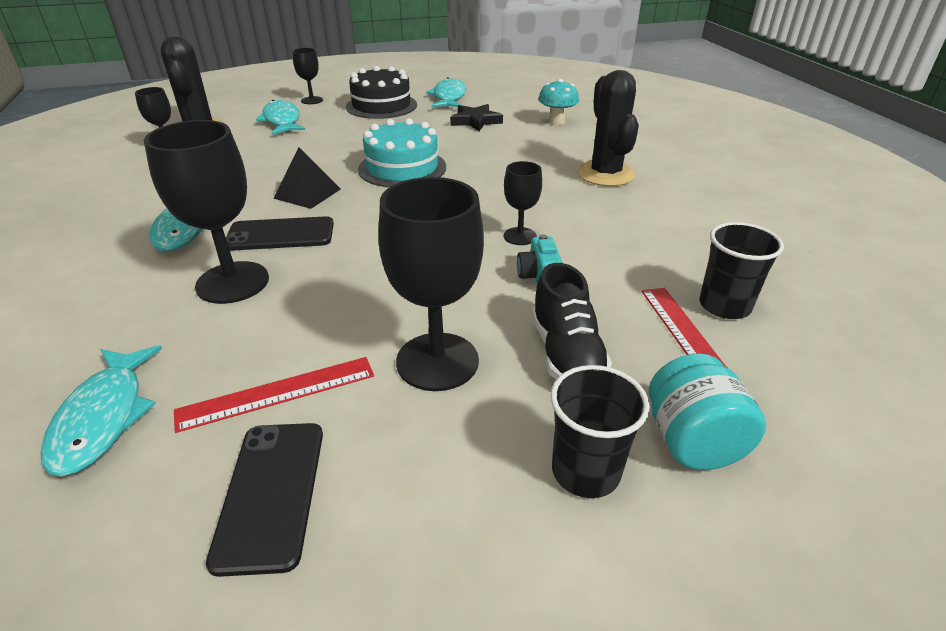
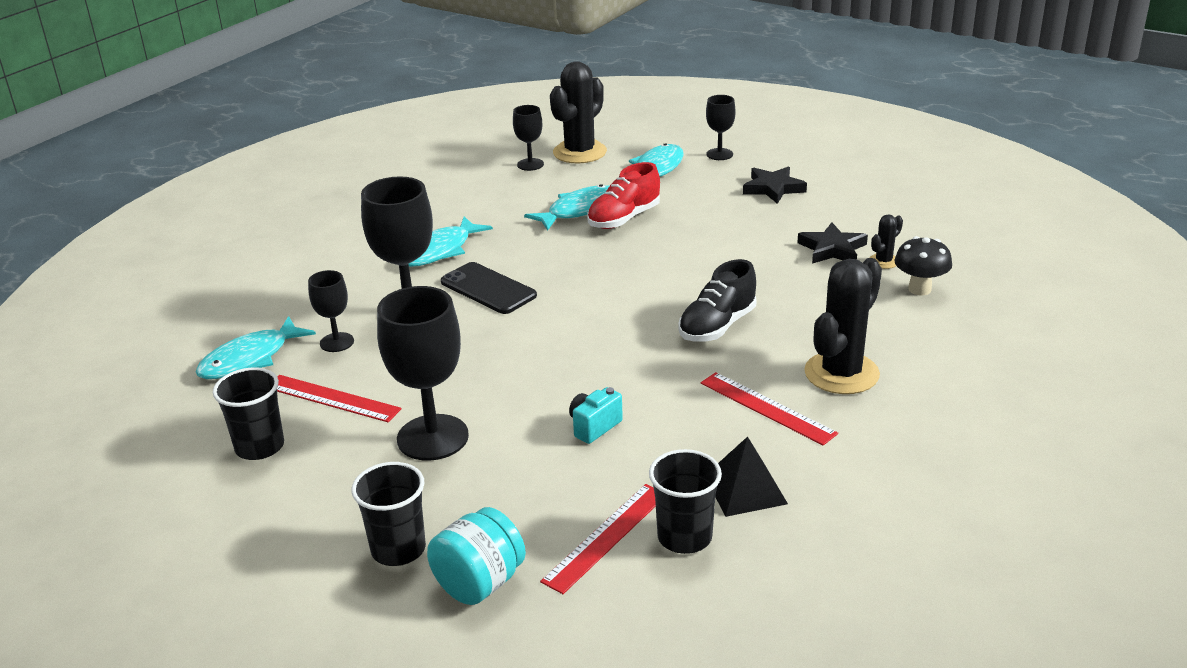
camera: 50 degrees right, 5 degrees down
black phone [206,423,323,577] -> black cup [213,368,284,460]
black pyramid [273,148,341,209] -> black pyramid moved to [715,437,788,517]
black cake [346,66,417,119] -> black star [743,166,807,204]
turquoise cake [358,118,446,187] -> none
turquoise fish [426,77,466,107] -> turquoise fish moved to [524,184,609,231]
black goblet [504,161,542,245] -> black goblet moved to [308,270,354,352]
black shoe [532,263,612,380] -> black shoe moved to [678,259,757,341]
turquoise mushroom [538,79,579,125] -> black mushroom [894,236,952,295]
none -> red shoe [587,162,660,229]
none -> red ruler [701,372,838,446]
none -> black cactus [870,214,903,269]

